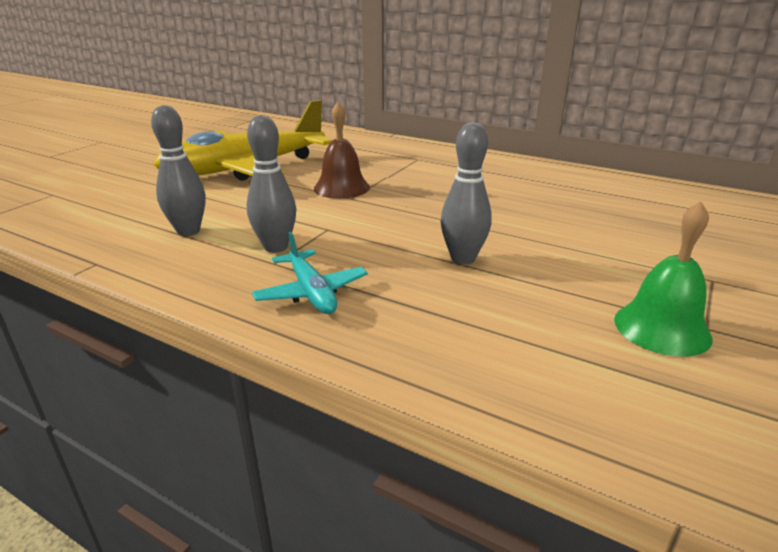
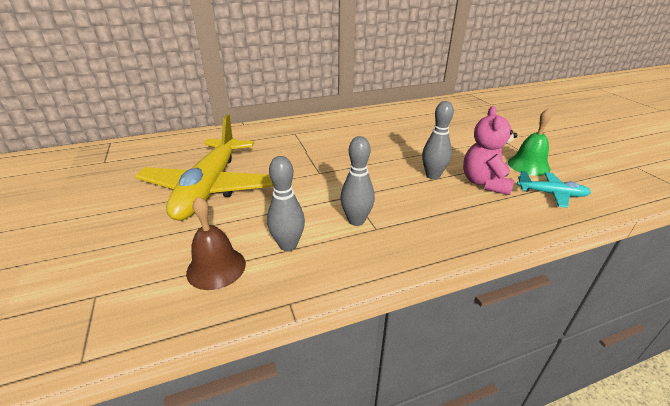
camera: 50 degrees left, 5 degrees up
turquoise plane [252,232,368,314] -> turquoise plane moved to [517,171,591,208]
brown bell [314,102,370,199] -> brown bell moved to [186,196,246,290]
none -> pink teddy bear [463,106,517,195]

